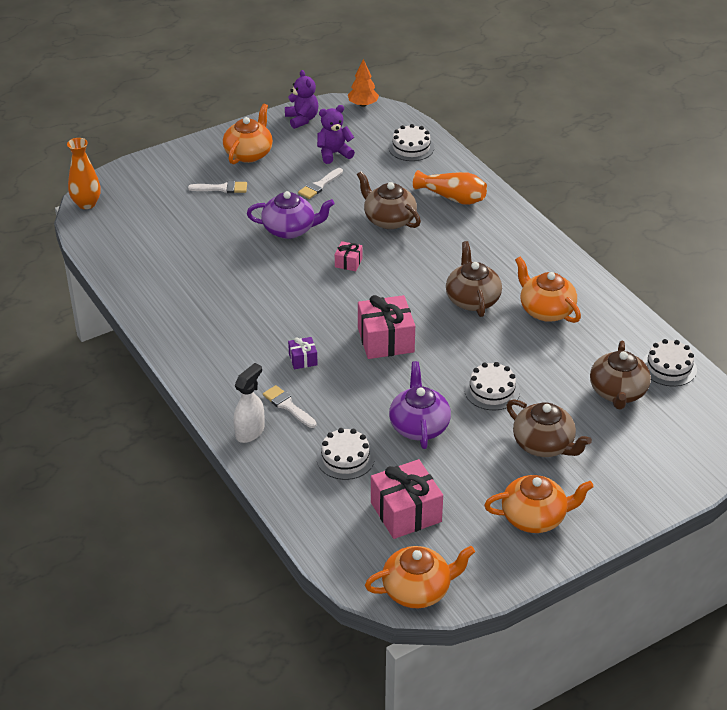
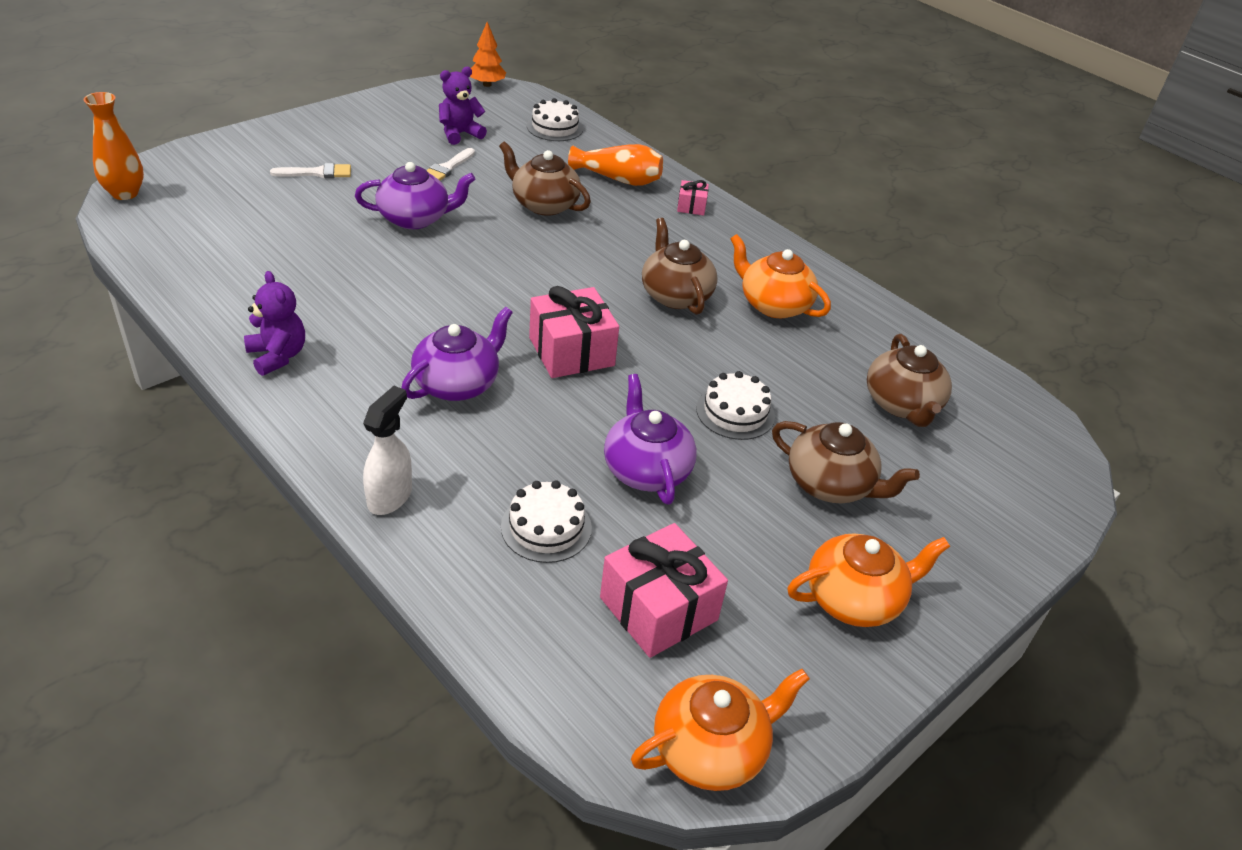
camera: 15 degrees left, 0 degrees up
orange teapot [223,104,273,164] -> none
white brush [263,385,317,428] -> none
purple teddy bear [285,70,319,129] -> purple teddy bear moved to [244,271,305,376]
purple gift [288,337,318,369] -> purple teapot [401,307,513,401]
pink gift [335,241,363,271] -> pink gift moved to [677,180,709,215]
white cake [642,339,697,386] -> none

